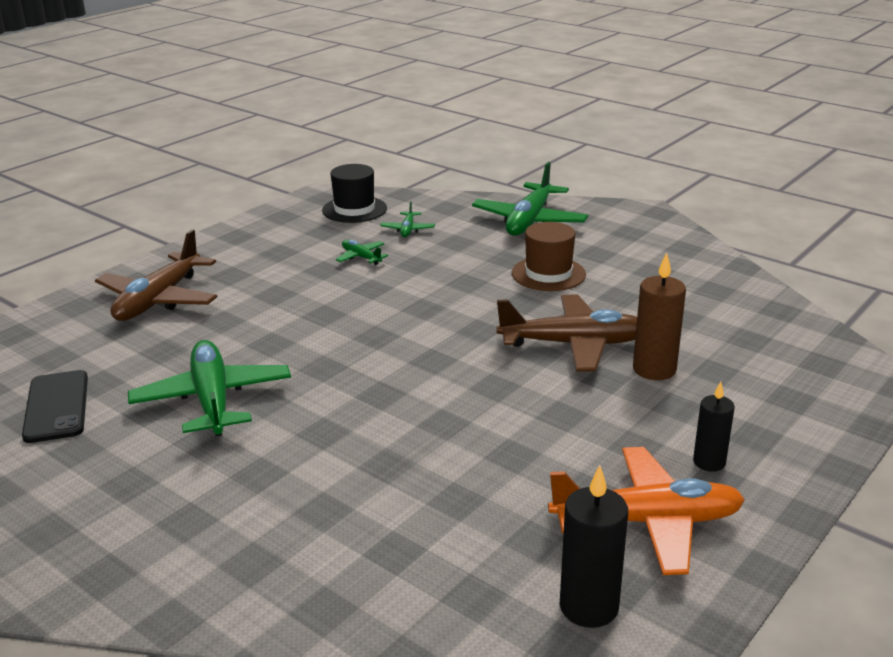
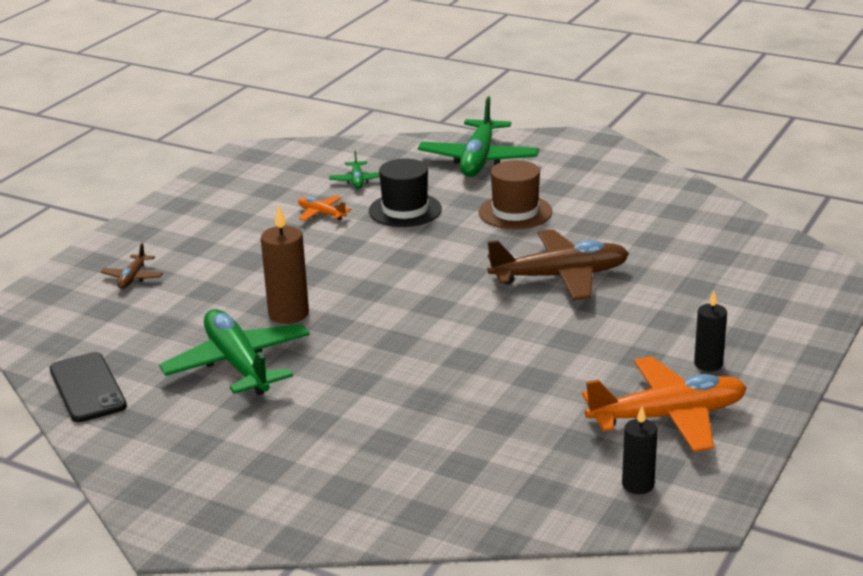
camera: 10 degrees left, 0 degrees up
brown plane [95,229,217,321] -> brown plane [101,243,163,289], size x0.46
black hat [322,164,387,223] -> black hat moved to [369,159,442,227]
green plane [336,240,388,265] -> orange plane [298,196,351,221]
black candle [560,465,628,628] -> black candle [622,406,657,494], size x0.65
brown candle [633,253,686,380] -> brown candle moved to [261,205,309,324]

